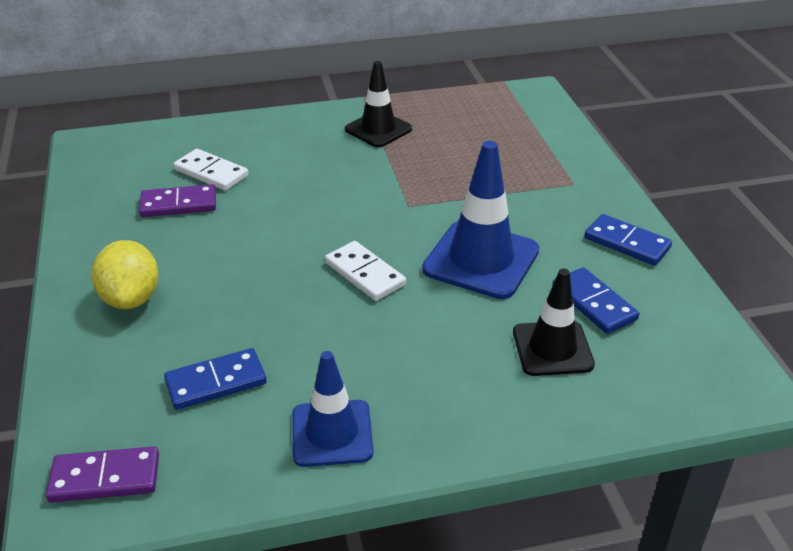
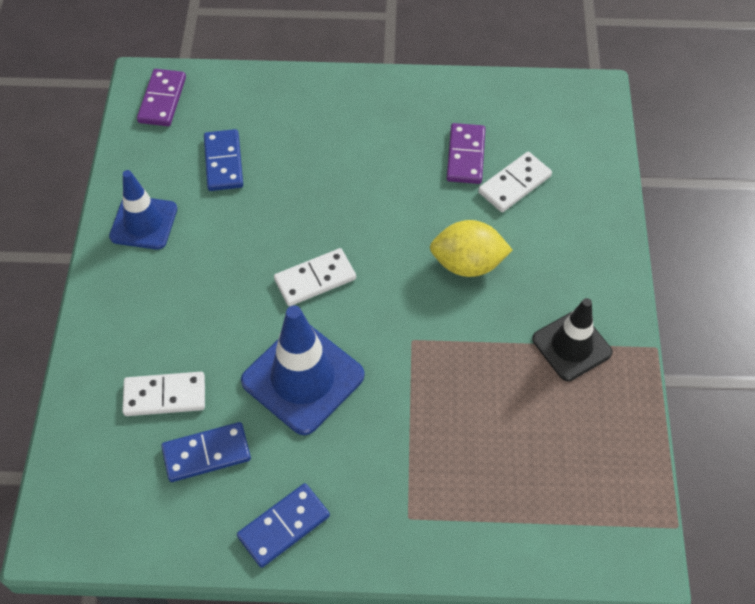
camera: 105 degrees right, 20 degrees up
yellow lemon [91,240,159,309] -> yellow lemon moved to [430,220,512,277]
black traffic cone [513,269,595,376] -> white domino [122,372,205,416]

